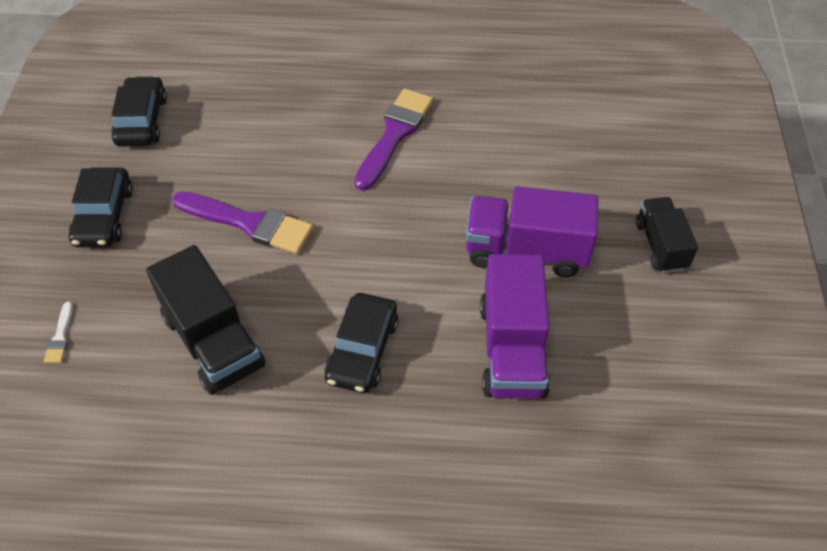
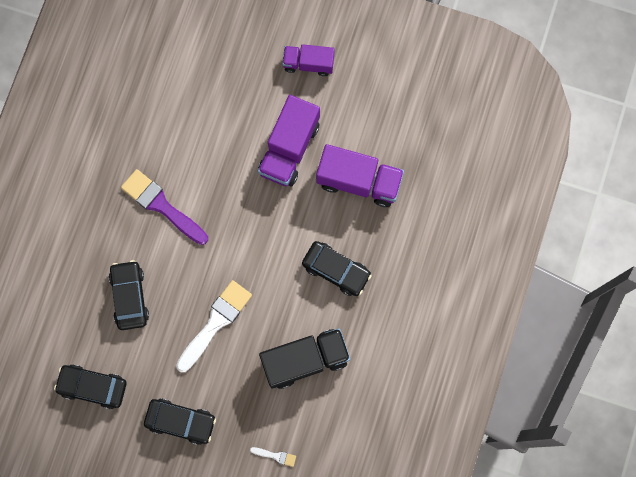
camera: 75 degrees left, 25 degrees up
purple brush [172,191,313,254] -> white brush [176,280,252,372]
black truck [636,197,698,273] -> purple truck [283,44,335,76]
none -> black car [109,260,149,330]

